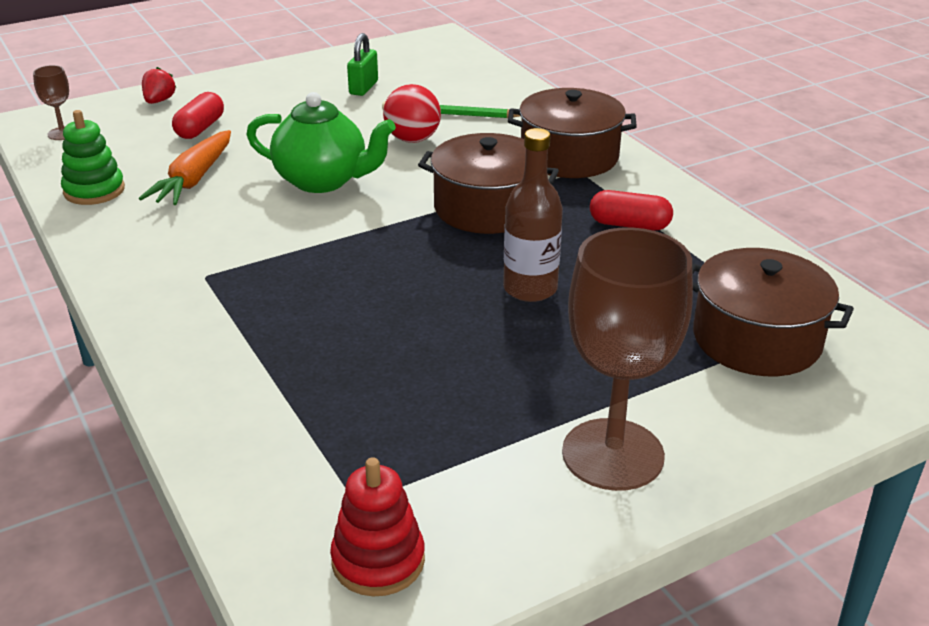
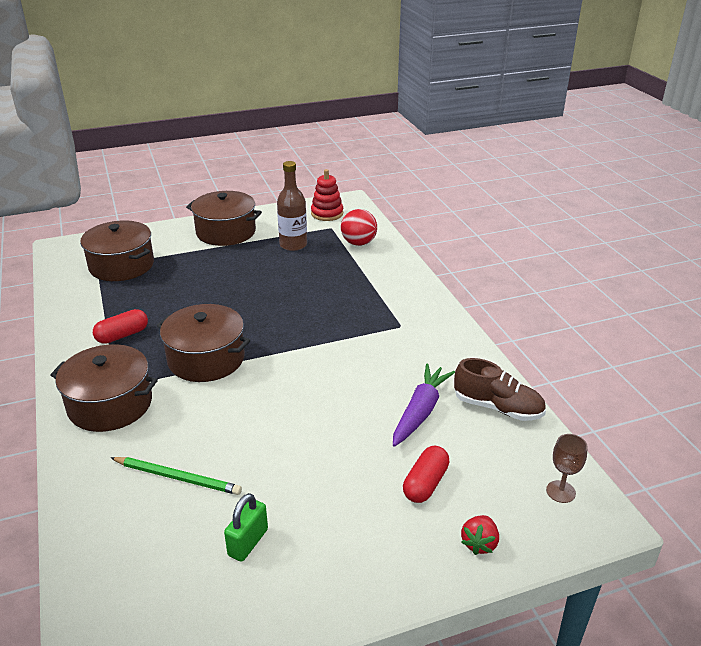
camera: 170 degrees left, 0 degrees up
green stacking toy [61,110,125,205] -> brown shoe [454,358,546,421]
orange carrot [139,130,231,205] -> purple carrot [393,364,455,447]
green teapot [246,92,396,193] -> none
red ball [383,84,441,143] -> red ball moved to [341,209,377,246]
brown bottle [503,128,563,302] -> brown bottle moved to [277,161,307,251]
brown goblet [562,227,693,491] -> brown pot [186,191,262,246]
red capsule [590,190,673,230] -> red capsule turned 60 degrees counterclockwise [93,309,148,344]

